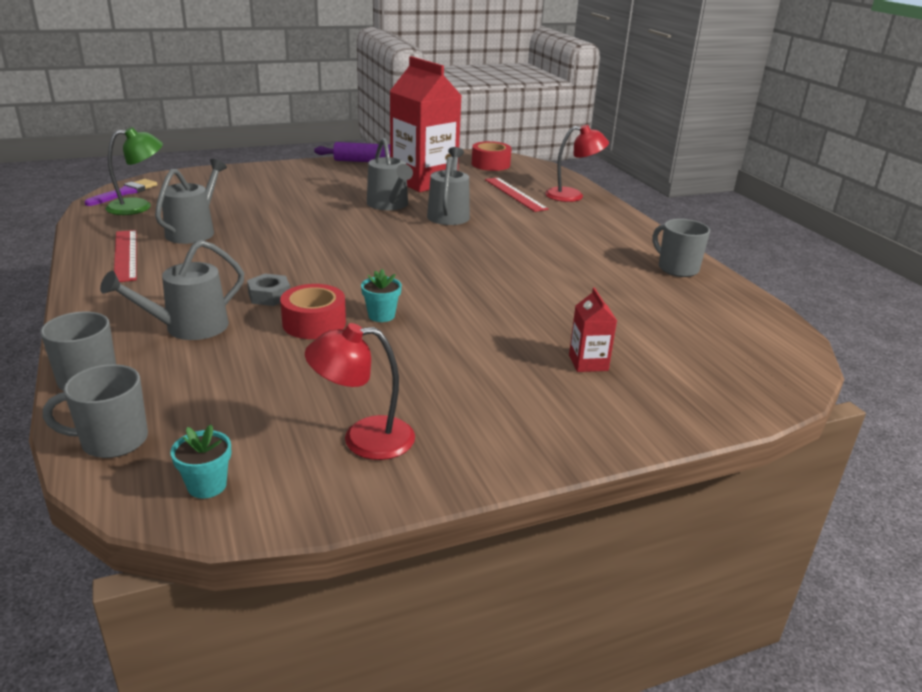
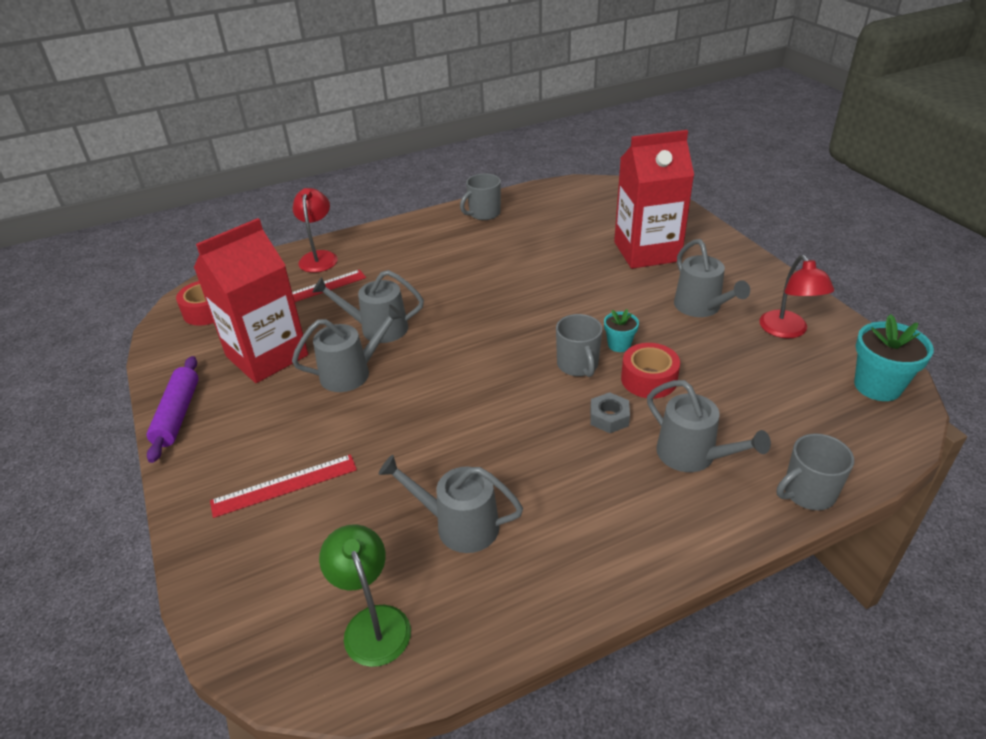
camera: 90 degrees left, 10 degrees up
grey mug [43,364,148,458] -> grey mug moved to [556,314,603,377]
purple brush [85,179,157,206] -> none
red ruler [114,230,137,282] -> red ruler moved to [210,454,357,518]
turquoise flower pot [170,425,231,499] -> turquoise flower pot [854,314,934,401], size x1.78
red carton [569,287,617,372] -> red carton [614,130,694,269], size x2.39
none -> grey watering can [674,239,750,317]

